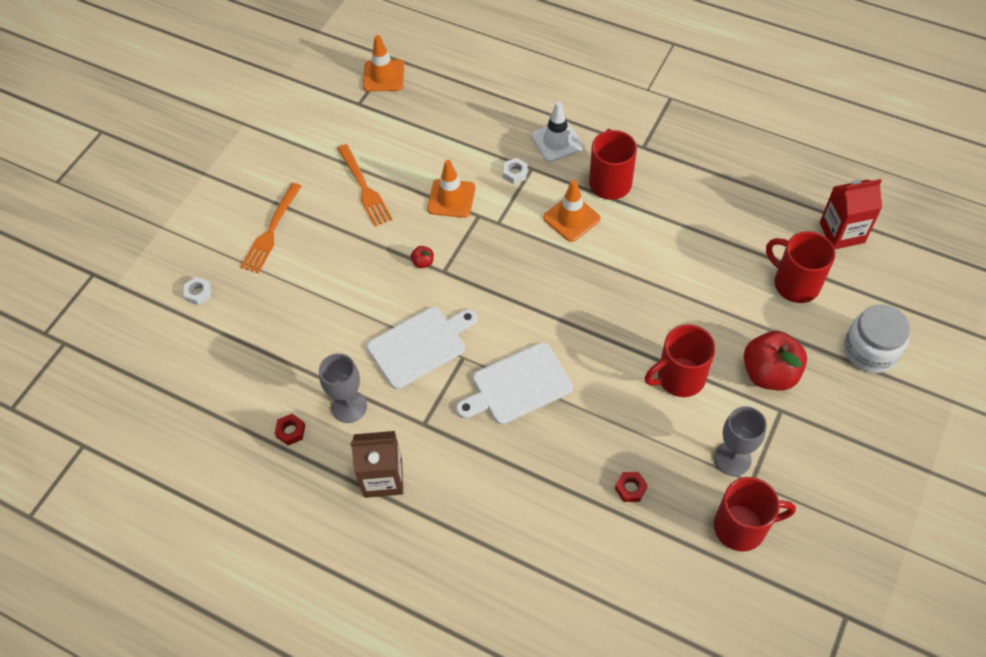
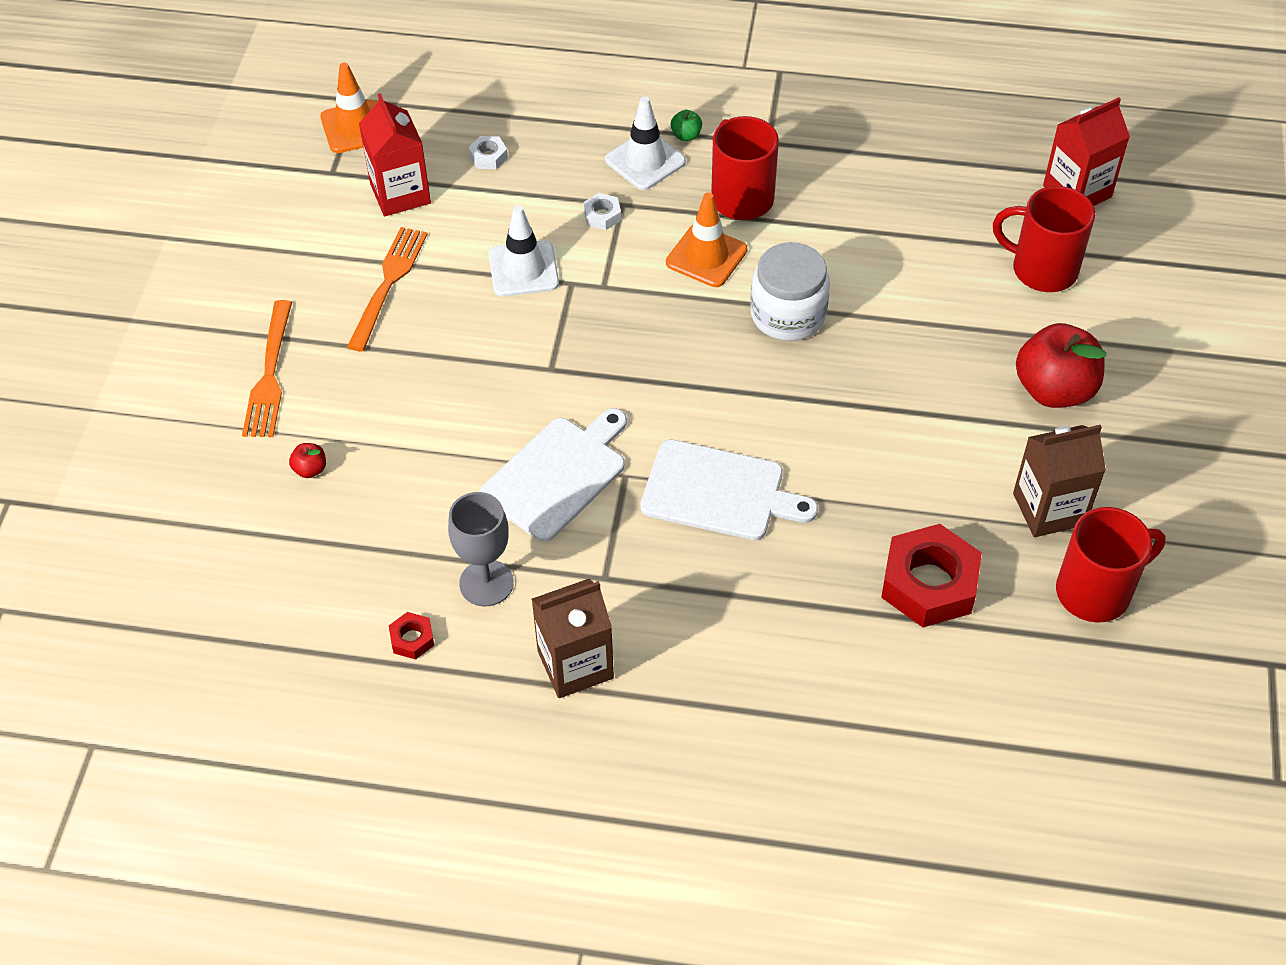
camera: 20 degrees left, 5 degrees down
white nut [184,277,211,305] -> white nut moved to [468,136,508,169]
orange fork [337,144,393,227] -> orange fork turned 120 degrees counterclockwise [347,227,428,352]
red apple [411,246,434,268] -> red apple moved to [289,443,326,478]
orange traffic cone [427,160,475,218] -> white traffic cone [489,206,559,297]
white cutting board [456,342,573,425] -> white cutting board turned 120 degrees counterclockwise [640,439,818,540]
red nut [615,472,648,502] -> red nut [881,524,982,627], size x2.22
red mug [645,324,716,397] -> none
grey goblet [714,406,767,476] -> brown carton [1013,425,1106,537]
white jar [844,304,910,373] -> white jar moved to [750,242,830,341]
none -> red carton [359,93,431,216]
none -> green apple [671,110,702,141]

